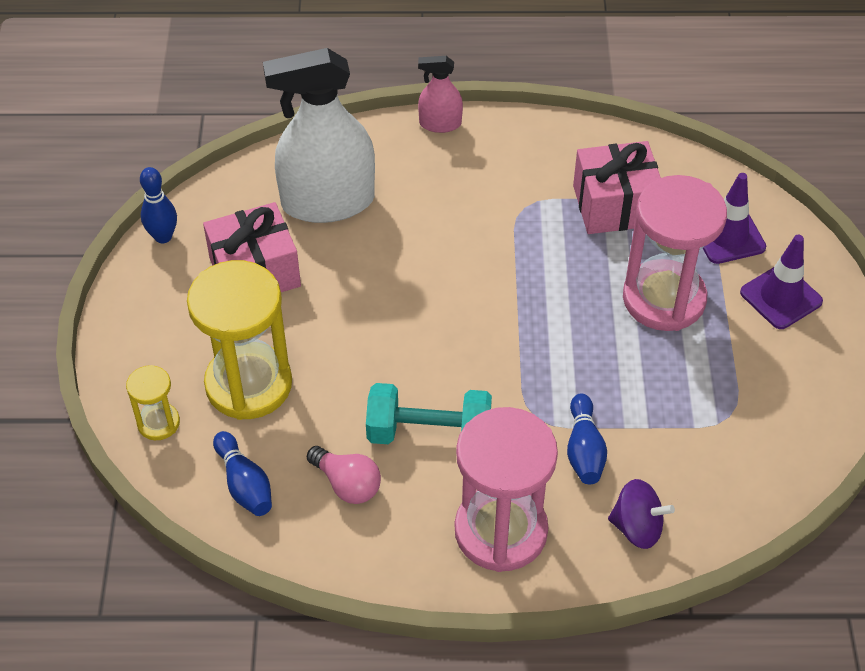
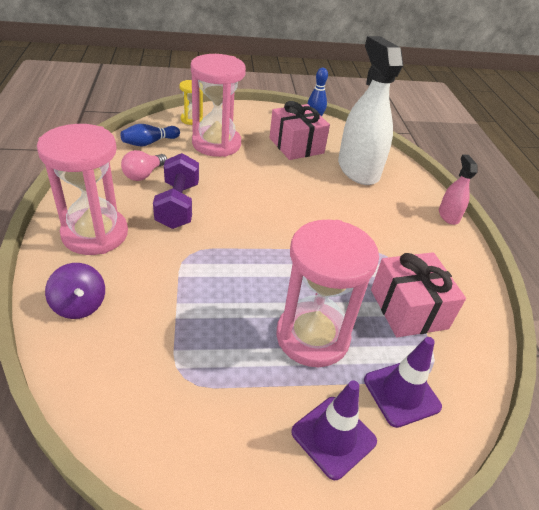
camera: 80 degrees right, 10 degrees down
yellow hourglass [187,260,292,420] -> pink hourglass [191,54,246,157]
turquoise dumbbell [366,383,492,444] -> purple dumbbell [153,153,199,229]
blue bowling pin [567,394,607,484] -> none
purple spinning top [608,479,675,549] -> purple spinning top turned 45 degrees counterclockwise [45,263,105,319]

